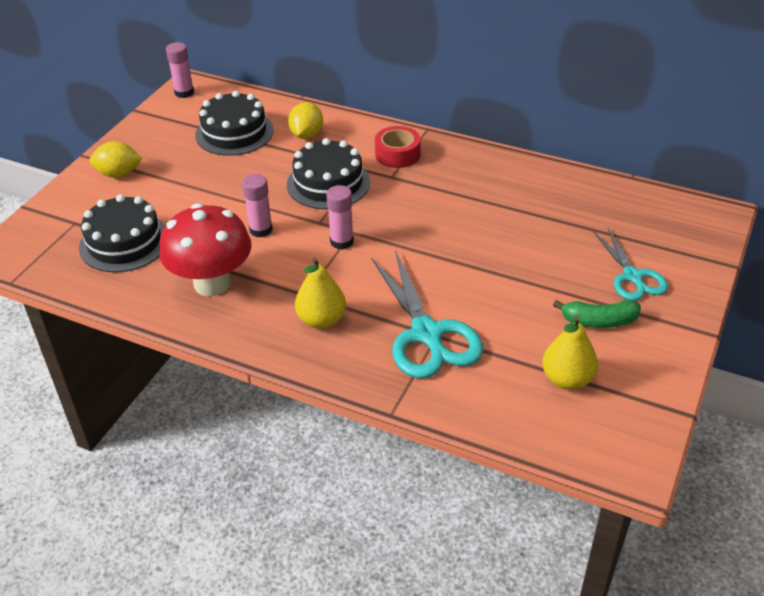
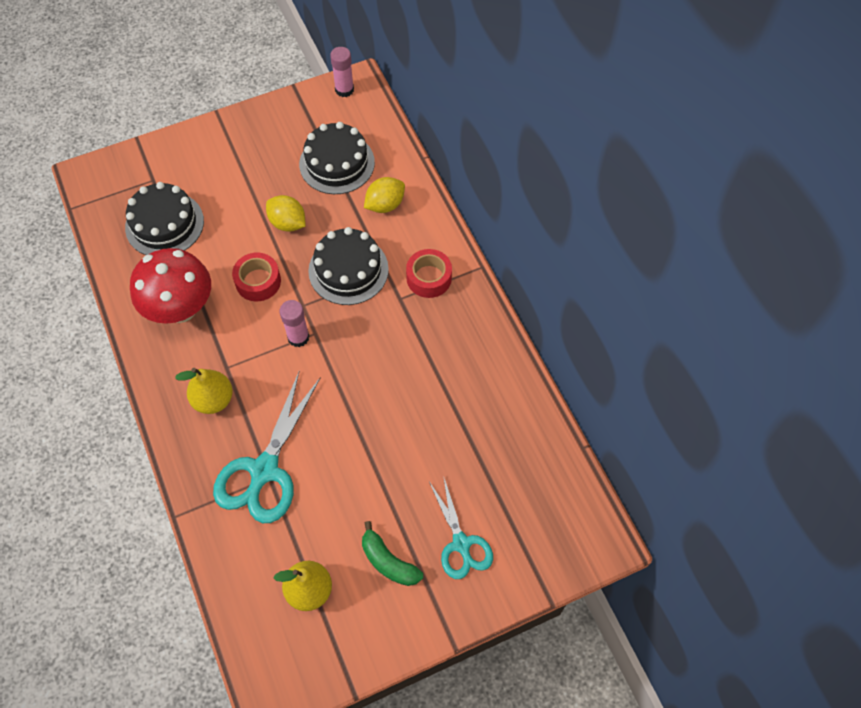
camera: 40 degrees right, 20 degrees up
yellow lemon [89,141,142,178] -> yellow lemon moved to [266,195,305,232]
pink glue stick [242,174,273,237] -> red tape [232,252,281,301]
turquoise scissors [593,228,668,301] -> turquoise scissors turned 45 degrees counterclockwise [429,476,493,579]

